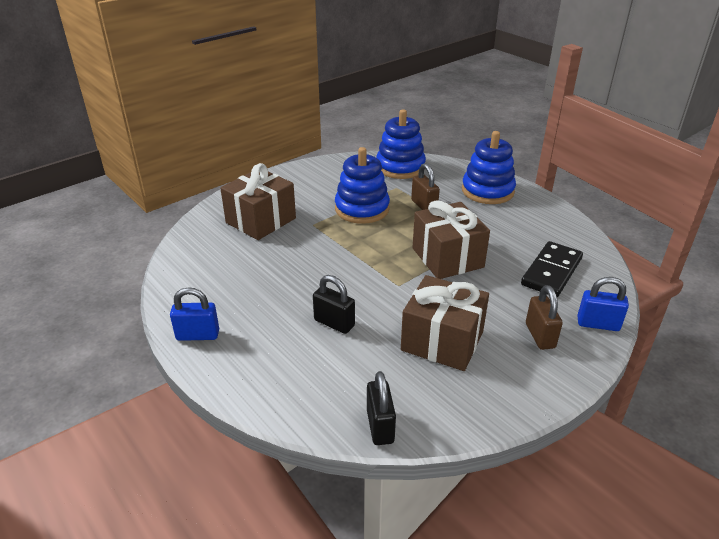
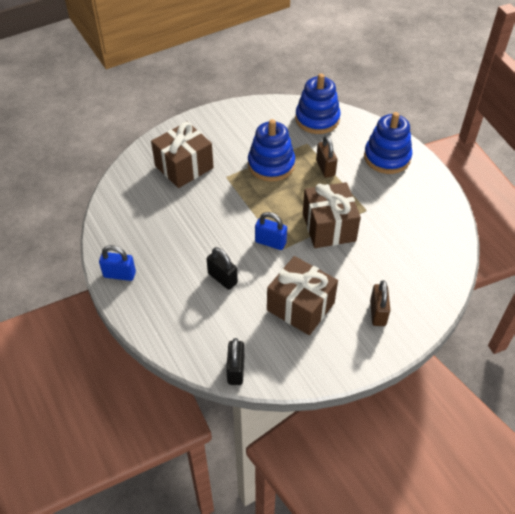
camera: 10 degrees right, 15 degrees up
black domino [521,241,583,297] -> none
blue padlock [577,277,629,331] -> blue padlock moved to [255,212,287,250]

